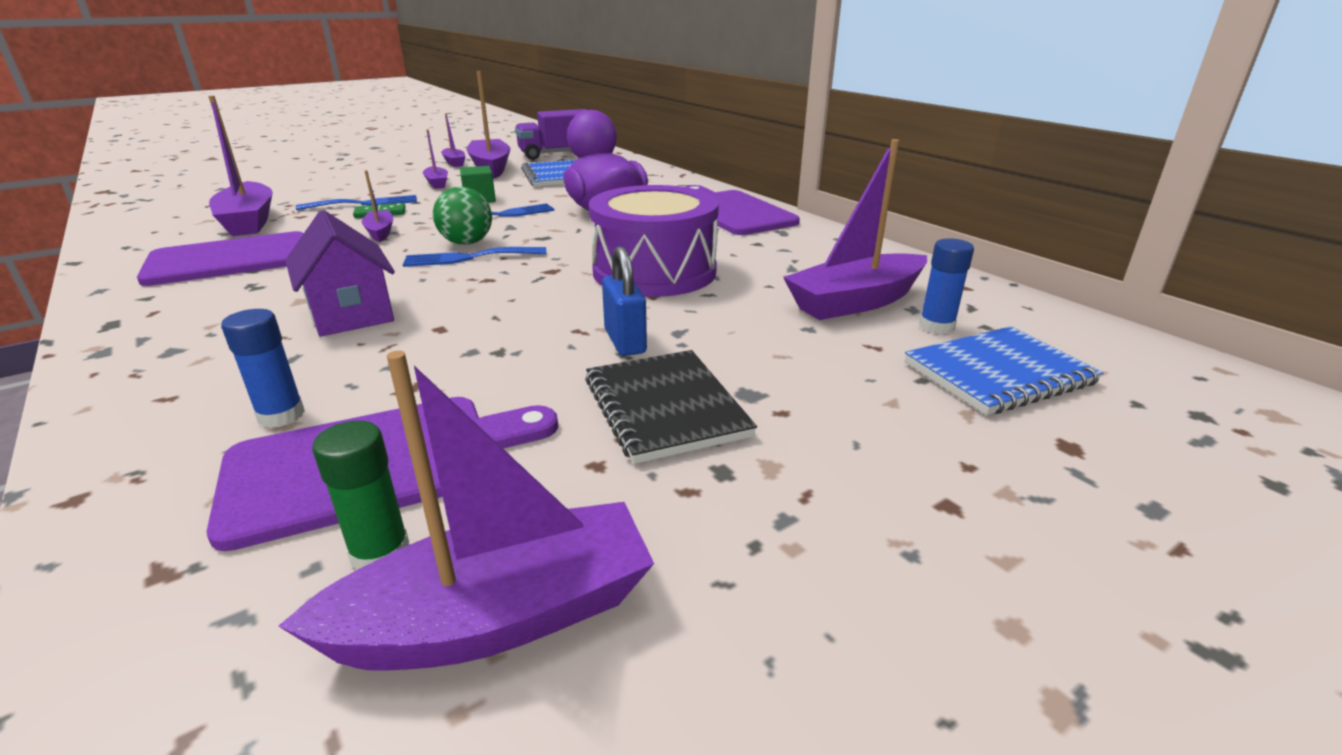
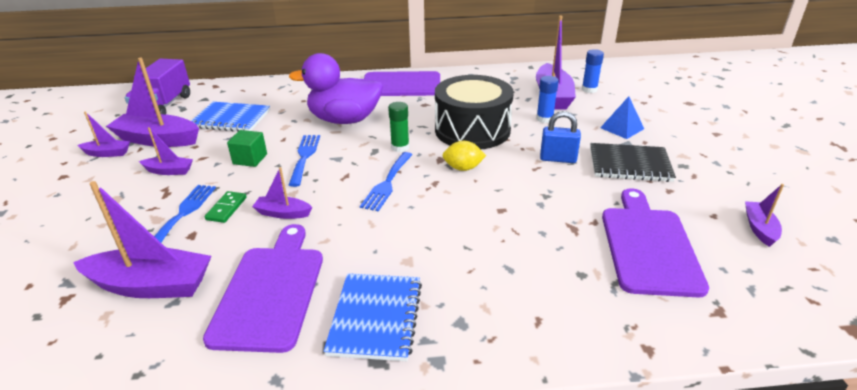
camera: 60 degrees left, 5 degrees up
blue glue stick [221,309,305,428] -> blue glue stick moved to [536,76,559,123]
purple boat [279,351,654,671] -> purple boat [745,184,784,247], size x0.52
purple house [285,210,395,337] -> none
green glue stick [312,420,409,570] -> green glue stick moved to [388,102,409,152]
green ball [433,187,492,245] -> none
purple drum [589,185,719,297] -> black drum [435,75,514,149]
blue notebook [905,326,1103,415] -> blue notebook moved to [324,273,422,361]
none -> yellow lemon [442,141,486,171]
none -> blue pyramid [600,96,644,139]

